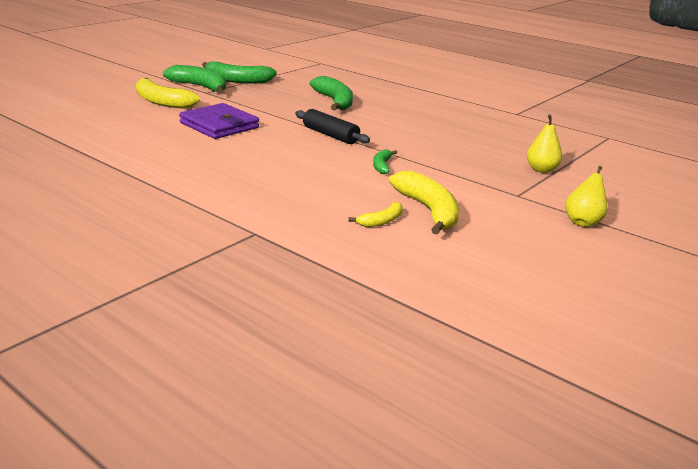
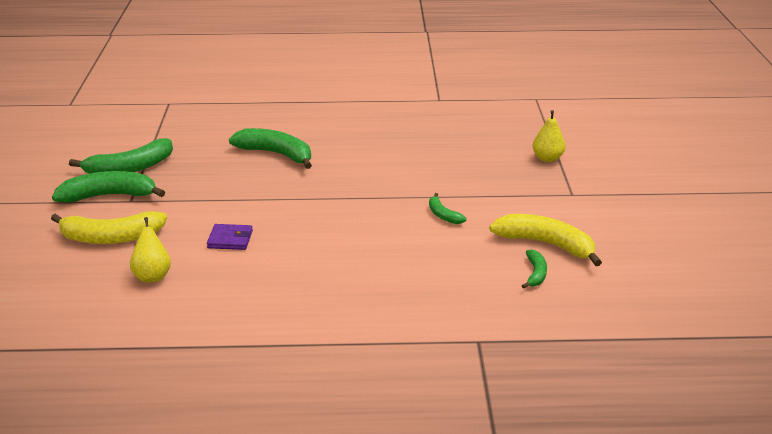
camera: 40 degrees left, 5 degrees up
purple wallet [179,103,259,139] -> purple wallet [207,224,253,250], size x0.53
black rolling pin [295,109,370,144] -> none
yellow banana [349,202,403,227] -> green banana [522,249,547,289]
yellow pear [565,166,607,227] -> yellow pear moved to [130,217,171,282]

